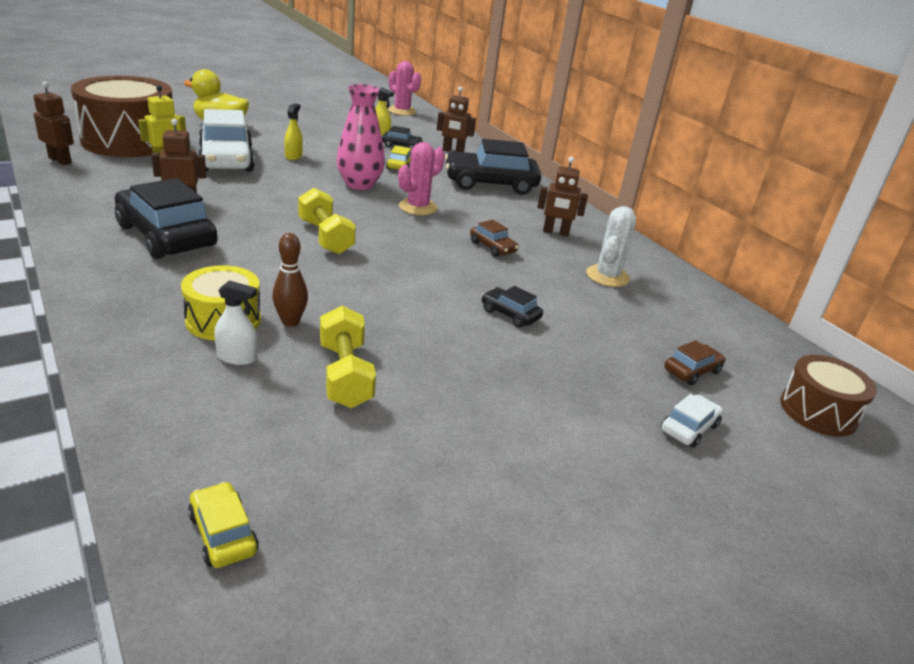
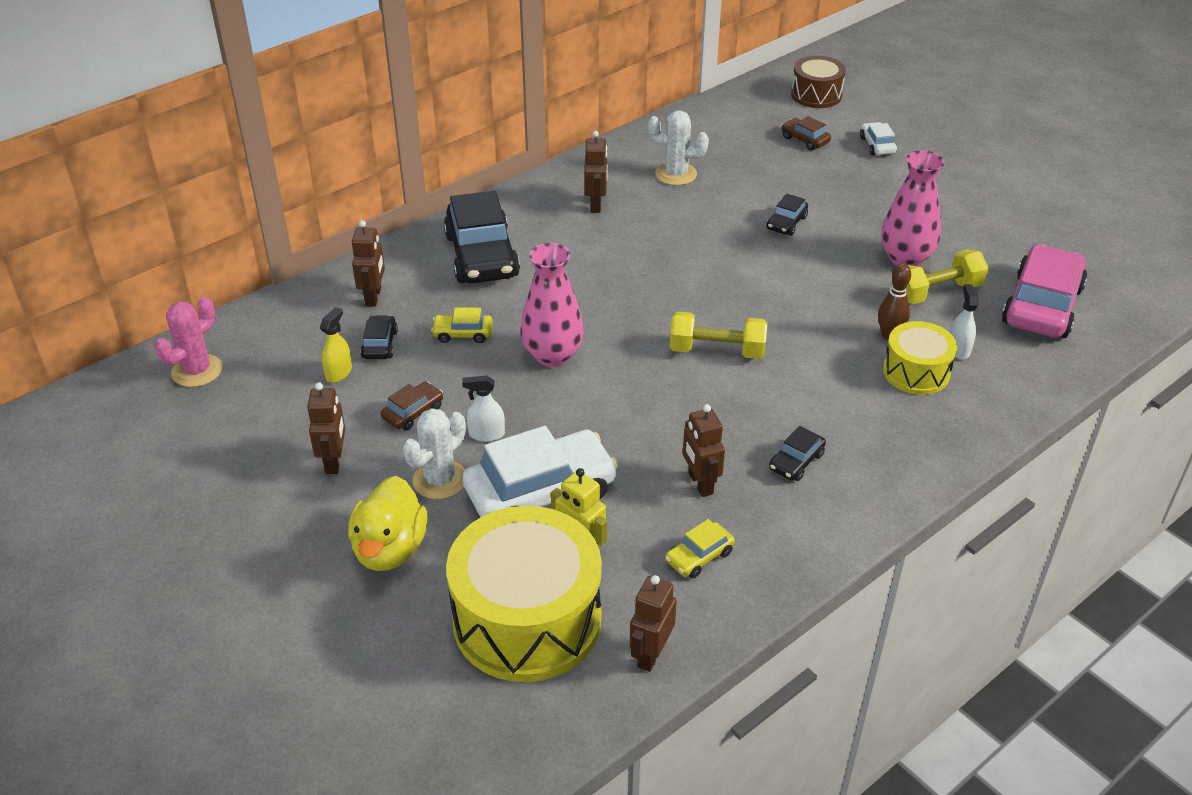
camera: 95 degrees left, 10 degrees up
brown drum [71,76,172,157] -> yellow drum [446,506,602,682]
black car [115,178,218,259] -> black car [769,426,826,481], size x0.46
yellow car [188,482,259,568] -> yellow car moved to [665,519,735,578]
yellow spray bottle [284,103,303,160] -> white spray bottle [462,376,505,442]
yellow dumbbell [298,188,356,254] -> yellow dumbbell turned 45 degrees clockwise [670,312,767,359]
pink cactus [398,142,445,215] -> none
brown car [470,220,519,257] -> brown car moved to [381,382,443,431]
white car [661,394,723,448] -> white car turned 45 degrees clockwise [860,122,897,155]
none -> brown robot [307,382,345,474]
none -> white cactus [403,408,466,499]
none -> pink vase [881,151,945,266]
none -> pink car [1002,244,1087,338]

